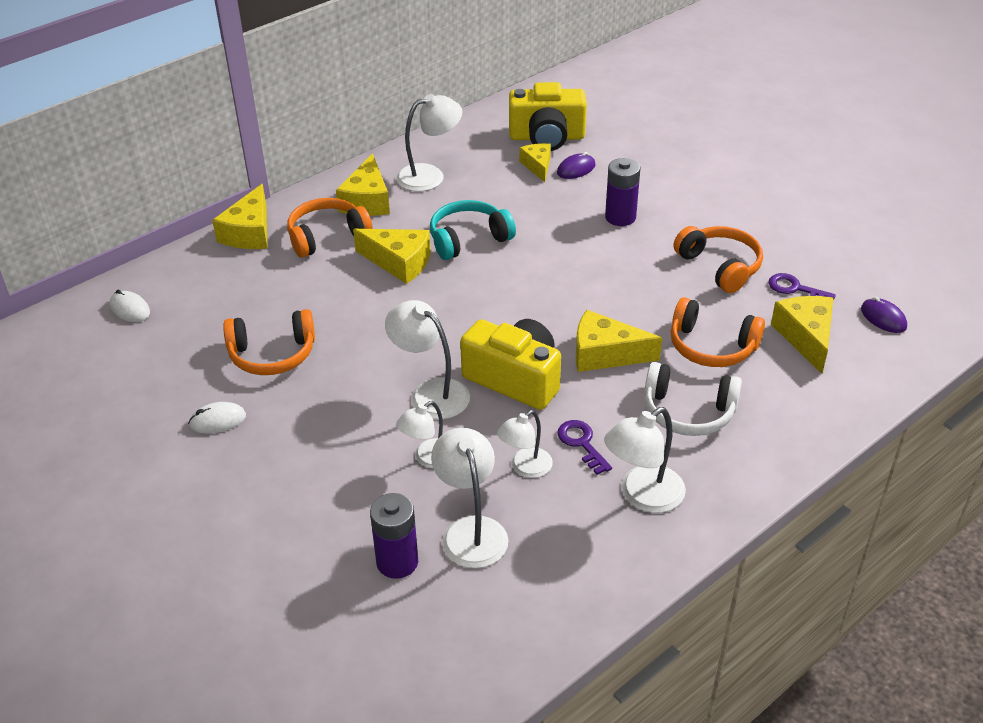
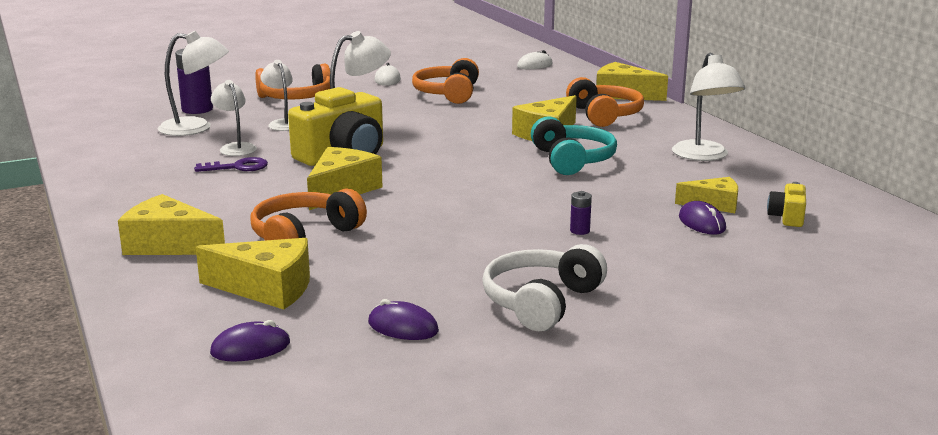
camera: 105 degrees right, 20 degrees down
yellow cheese [336,153,390,216] -> yellow cheese moved to [118,194,225,255]
yellow camera [509,82,587,151] -> yellow camera [767,182,806,227], size x0.45
white lamp [604,407,686,513] -> none
purple battery [605,158,640,226] -> purple battery [570,191,592,235], size x0.48
white headphones [645,362,742,436] -> white headphones moved to [482,244,607,331]
orange headphones [674,226,763,293] -> orange headphones moved to [255,64,330,99]
purple key [768,273,836,300] -> none
none -> purple mouse [368,299,439,340]

